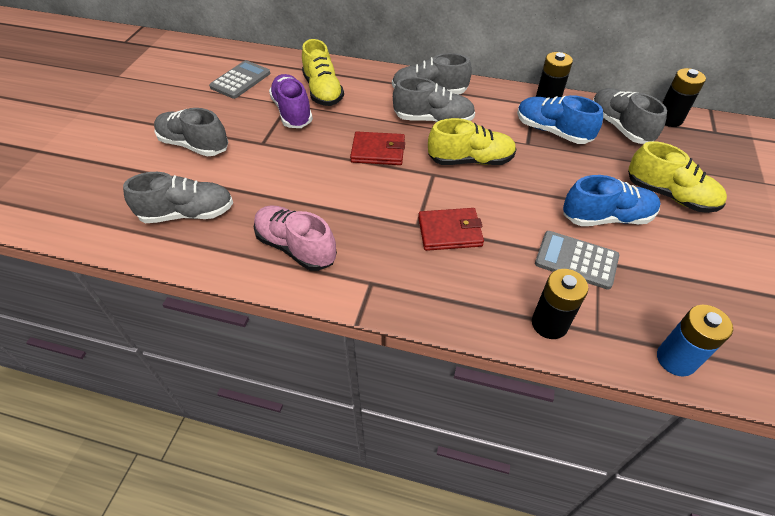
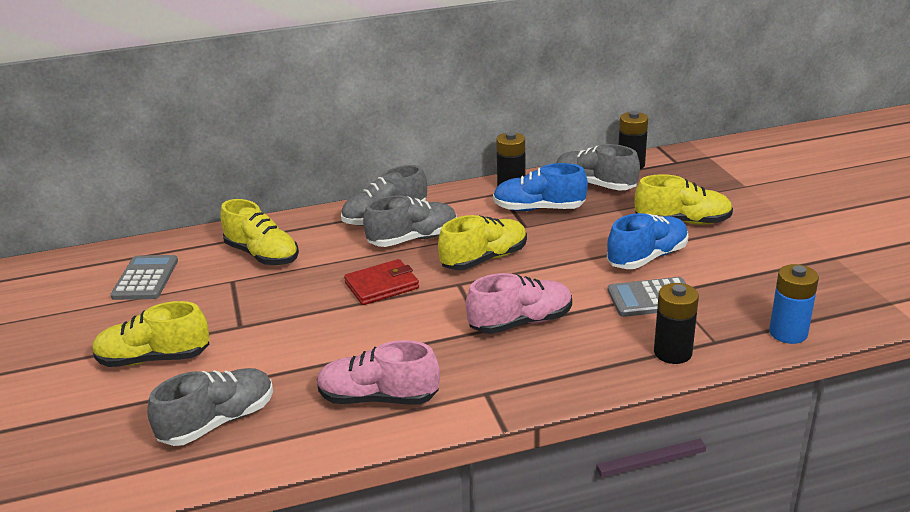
camera: 30 degrees left, 20 degrees down
grey shoe [154,108,228,157] -> yellow shoe [92,301,210,367]
purple shoe [269,74,313,128] -> none
red wallet [418,208,484,251] -> pink shoe [466,273,572,334]

